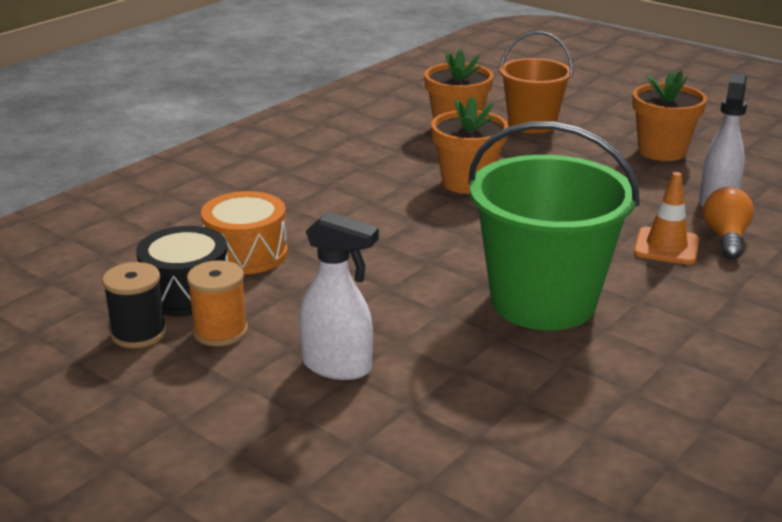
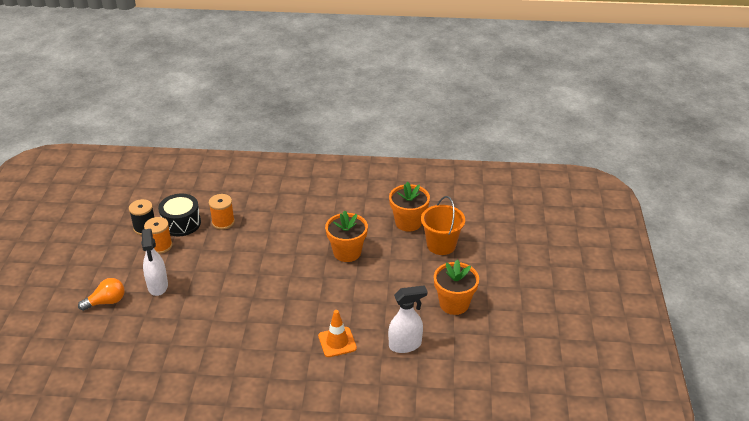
camera: 55 degrees right, 10 degrees up
orange drum [201,191,288,274] -> orange spool [209,194,235,230]
green bucket [468,122,640,330] -> none
orange light bulb [703,187,754,259] -> orange light bulb moved to [78,278,125,311]

